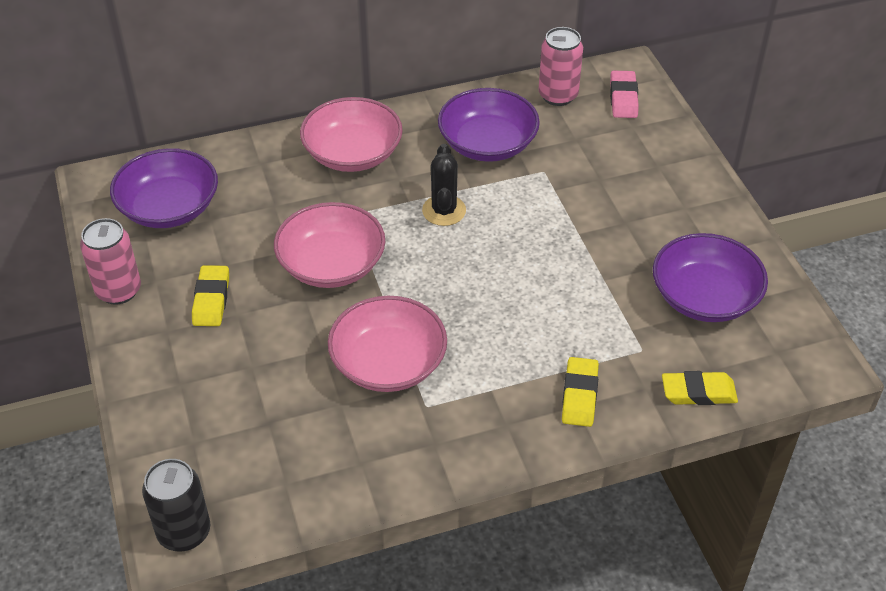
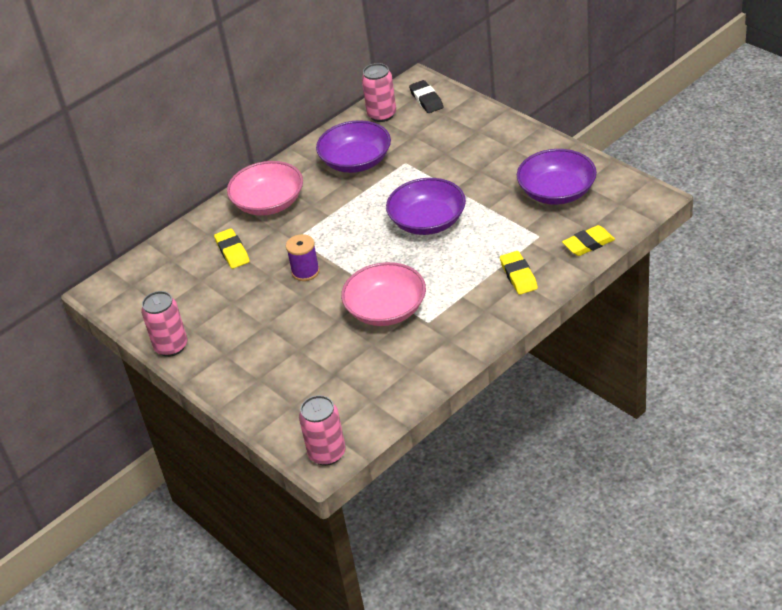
camera: 20 degrees left, 5 degrees down
purple bowl [110,148,218,228] -> purple bowl moved to [386,178,466,235]
black can [142,459,210,551] -> pink can [299,395,346,466]
yellow eraser [192,265,229,326] -> yellow eraser moved to [214,228,250,269]
pink bowl [274,202,385,288] -> purple spool [286,234,320,281]
black cactus [422,144,466,226] -> none
pink eraser [610,71,639,118] -> black eraser [409,80,443,113]

